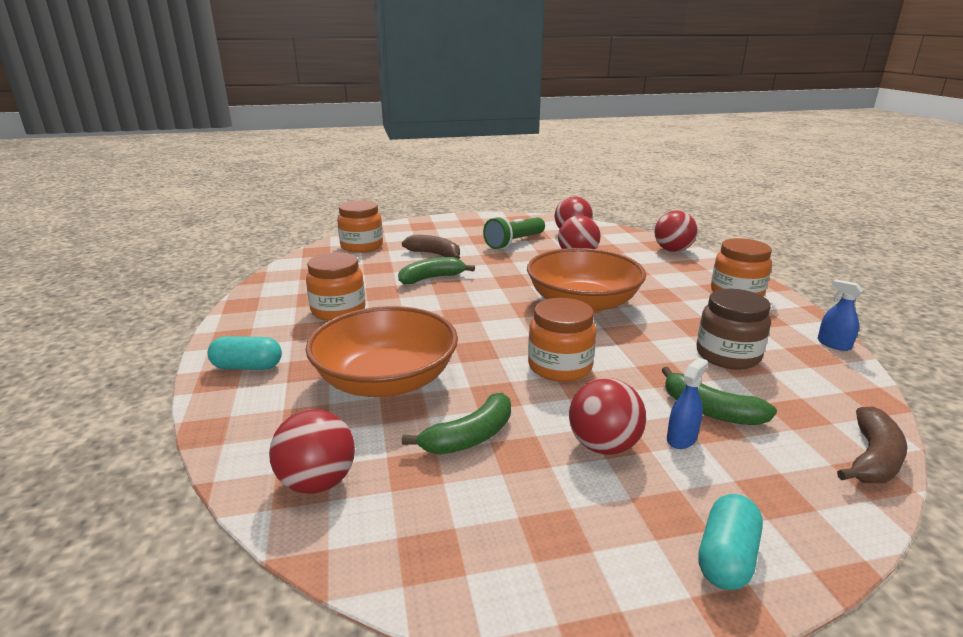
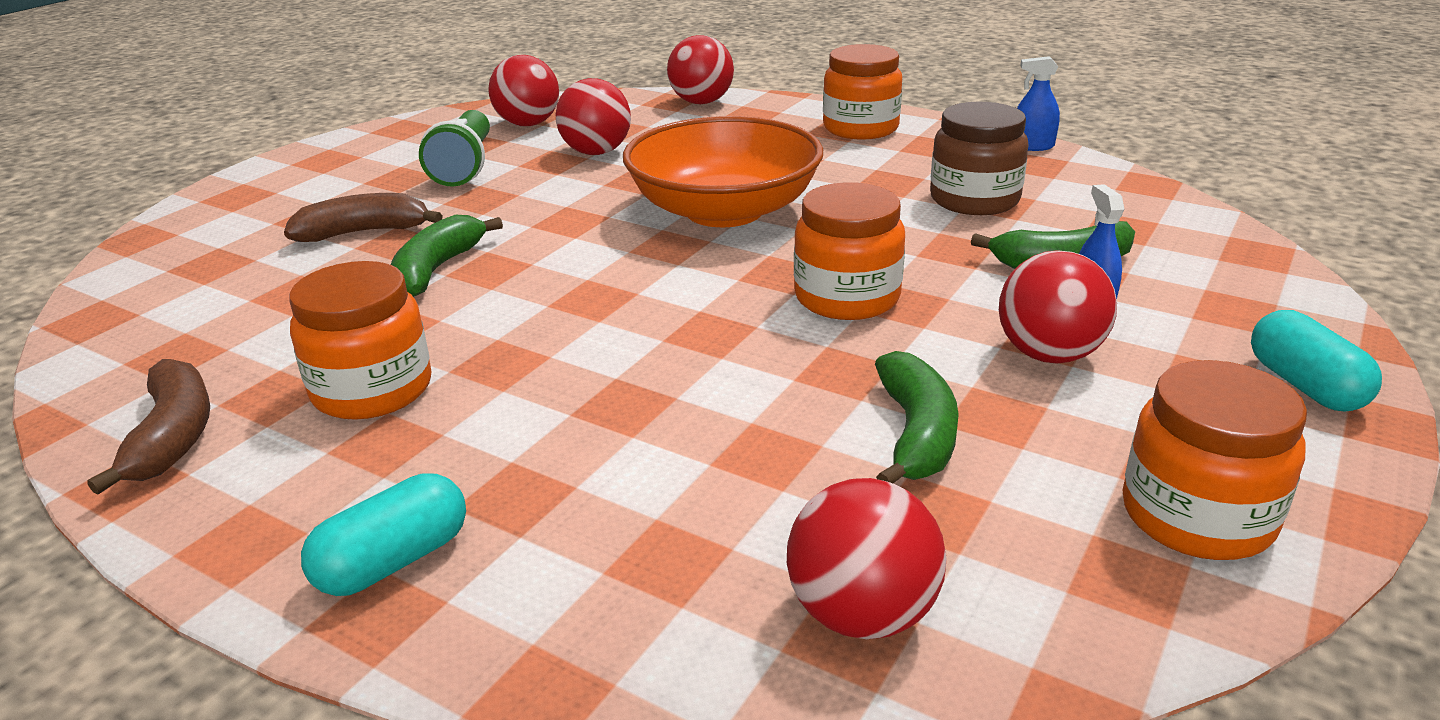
camera: 45 degrees left, 5 degrees up
orange bowl [305,306,458,397] -> none
orange jar [337,200,383,253] -> orange jar moved to [1122,360,1307,560]
brown banana [837,407,907,483] -> brown banana moved to [87,359,210,494]

